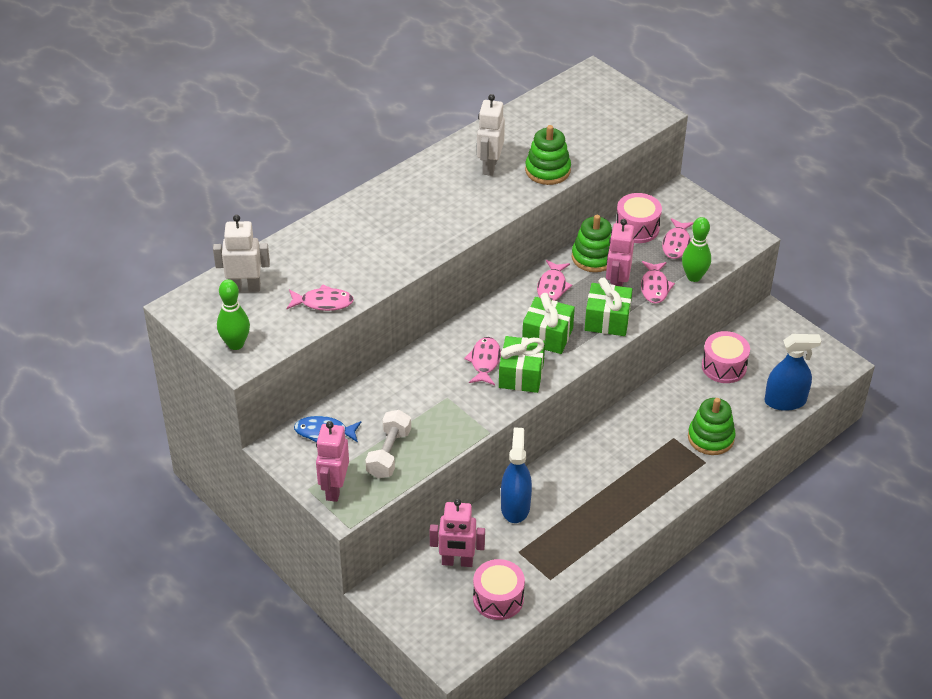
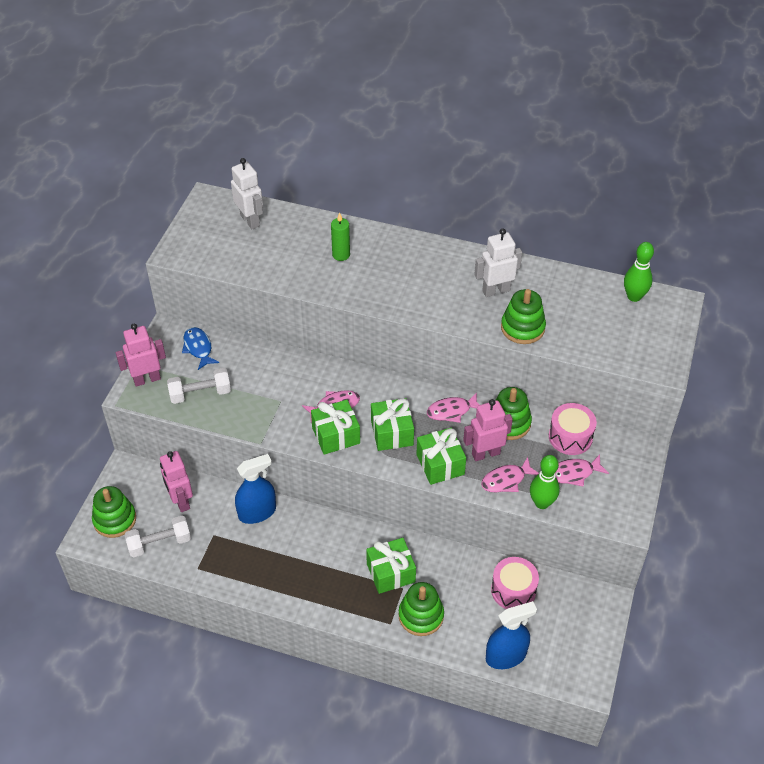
camera: 60 degrees right, 5 degrees up
green bowling pin [217,280,250,350] -> green bowling pin moved to [624,242,654,302]
pink fish [287,284,354,311] -> none
pink drum [473,559,525,620] -> white dumbbell [125,516,191,558]
blue spray bottle [765,334,821,411] -> blue spray bottle turned 75 degrees counterclockwise [486,601,537,669]
none -> green stacking toy [92,486,136,538]
none -> green candle [331,213,350,261]
none -> green gift [366,538,416,594]

